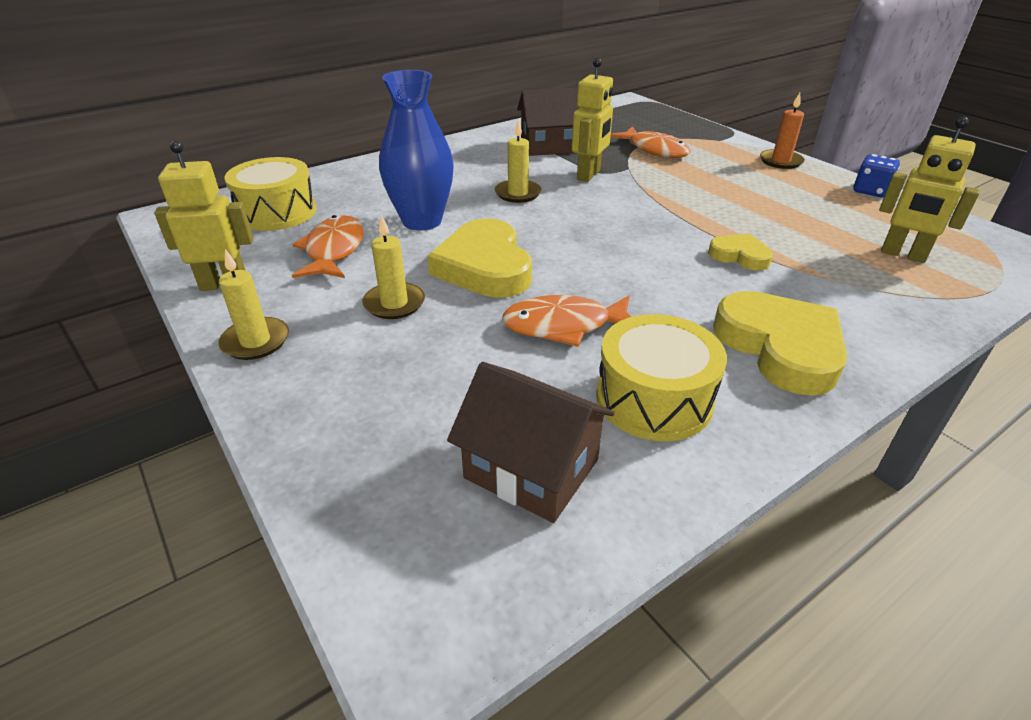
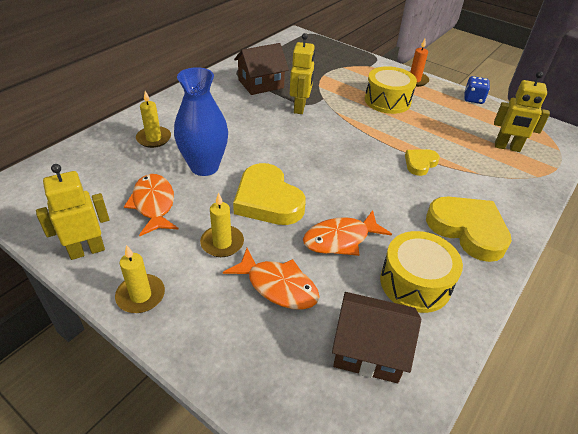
camera: 20 degrees left, 5 degrees up
yellow drum [225,157,317,231] -> yellow drum moved to [365,66,417,114]
yellow candle [495,119,542,203] -> yellow candle moved to [136,91,171,148]
orange fish [611,126,690,158] -> orange fish moved to [223,248,319,310]
yellow heart [708,234,773,270] -> yellow heart turned 60 degrees counterclockwise [405,149,440,176]

